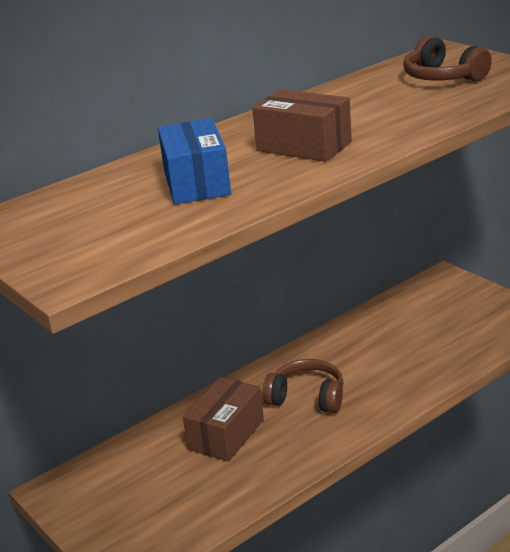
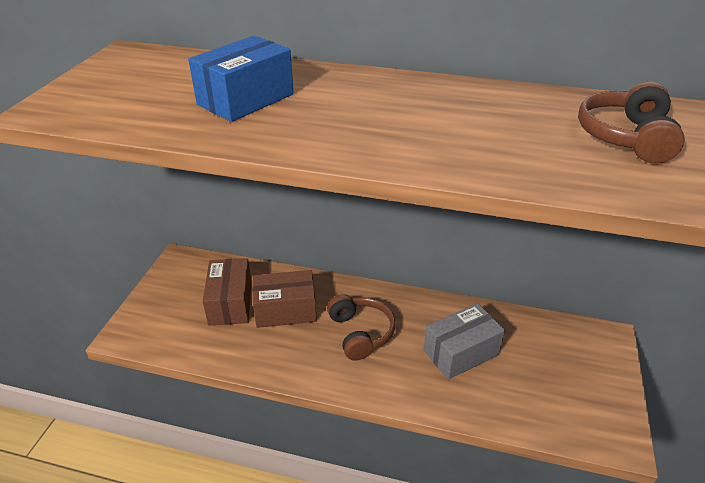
camera: 50 degrees right, 10 degrees up
brown box [252,89,352,162] -> brown box moved to [203,258,252,326]
none -> grey box [423,303,505,380]

